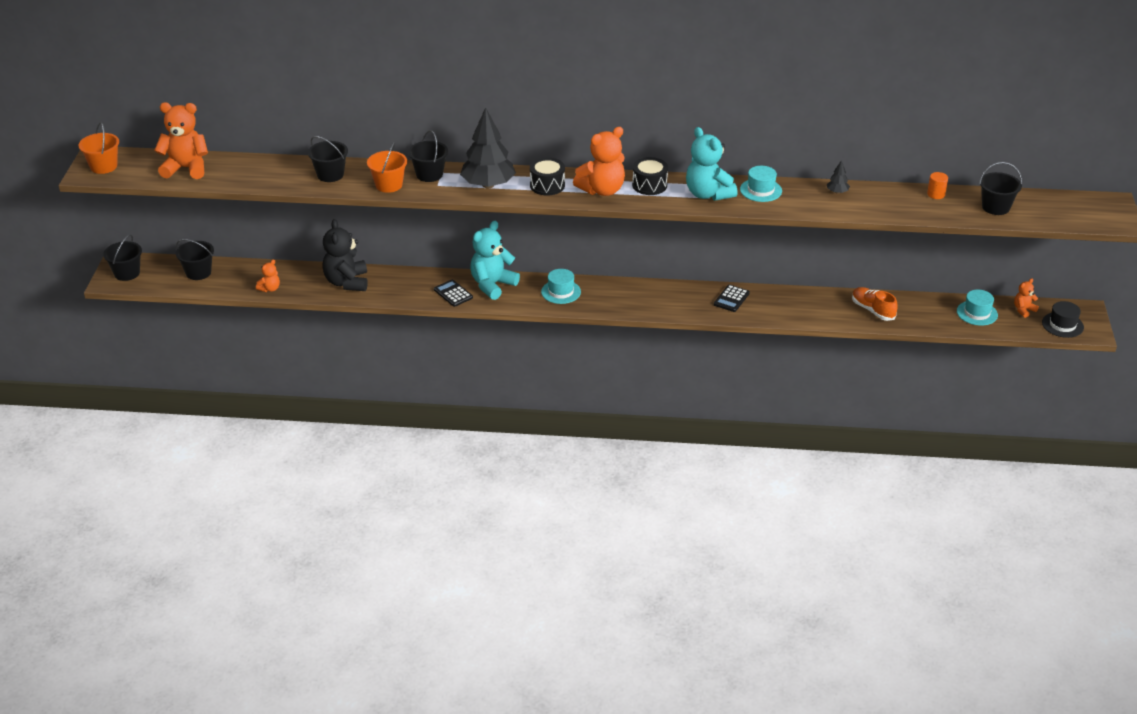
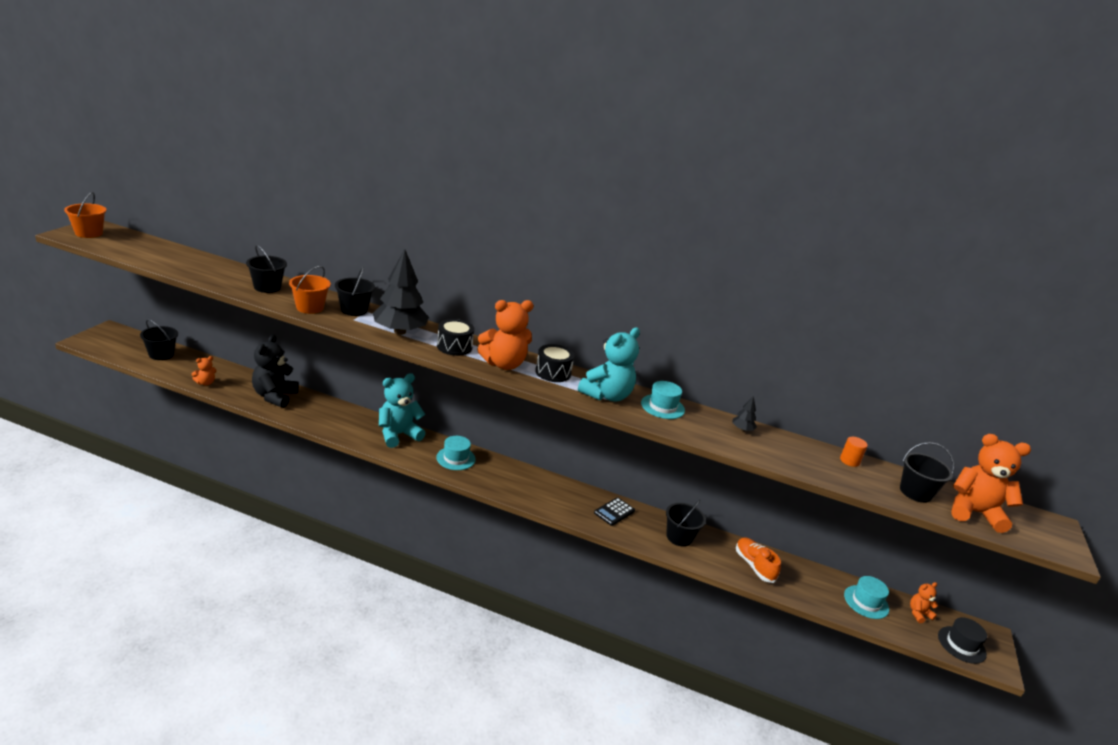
camera: 10 degrees right, 10 degrees down
black bucket [103,234,142,281] -> black bucket moved to [666,500,706,547]
orange teddy bear [154,102,208,179] -> orange teddy bear moved to [951,434,1031,533]
black calculator [434,280,473,307] -> none
turquoise teddy bear [686,127,738,201] -> turquoise teddy bear turned 120 degrees counterclockwise [578,328,640,401]

